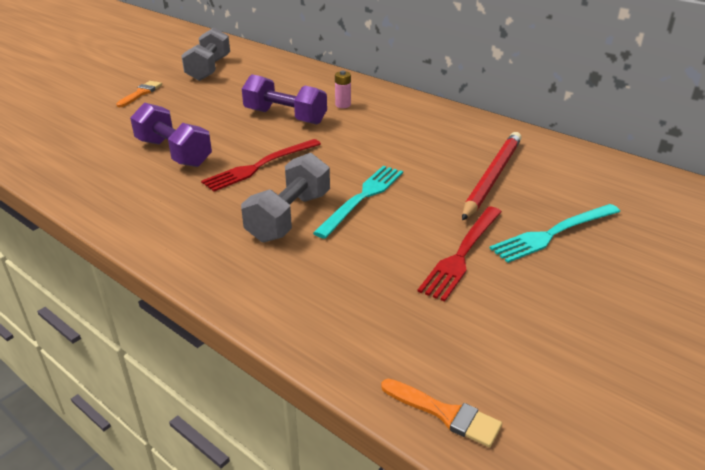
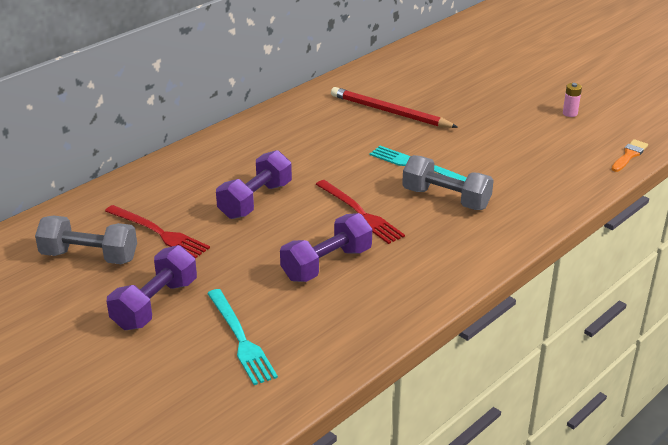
camera: 85 degrees left, 0 degrees up
orange brush [116,81,162,107] -> purple dumbbell [107,245,197,330]
pink battery [335,71,351,108] -> pink battery moved to [563,83,582,117]
red fork [417,207,502,302] -> red fork moved to [105,205,210,259]
turquoise fork [489,204,620,263] -> turquoise fork moved to [207,289,278,385]

